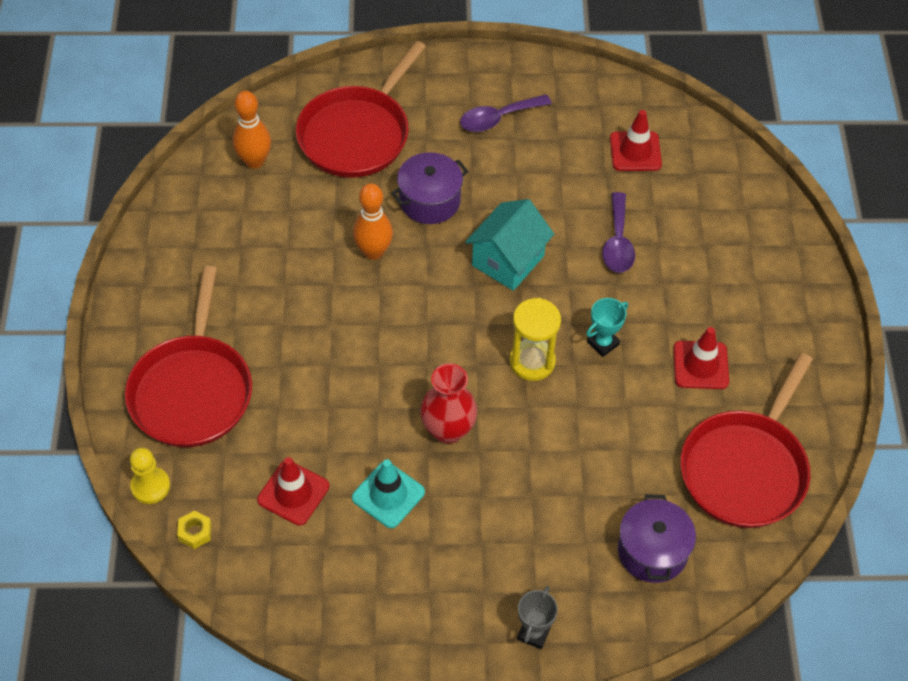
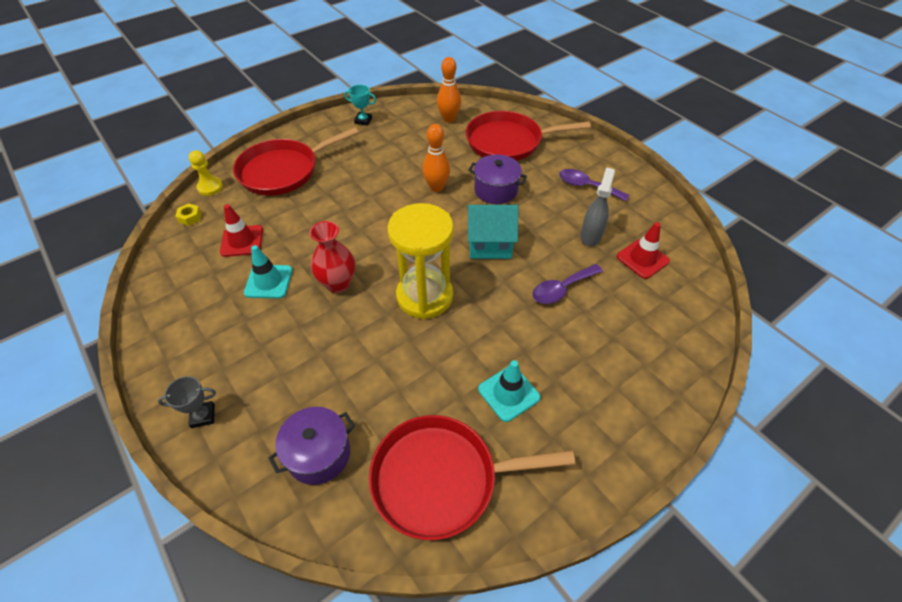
camera: 55 degrees right, 5 degrees down
yellow hourglass [510,298,561,381] -> yellow hourglass [387,203,454,319], size x1.56
turquoise trophy [586,298,628,357] -> turquoise trophy moved to [344,85,376,126]
red traffic cone [673,327,729,389] -> turquoise traffic cone [478,360,540,422]
none -> grey spray bottle [580,167,615,246]

